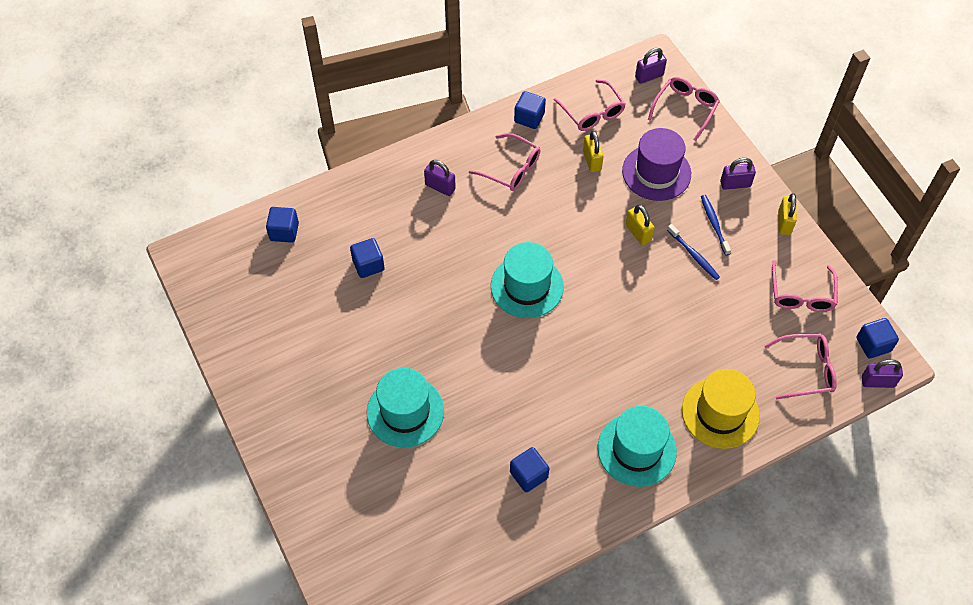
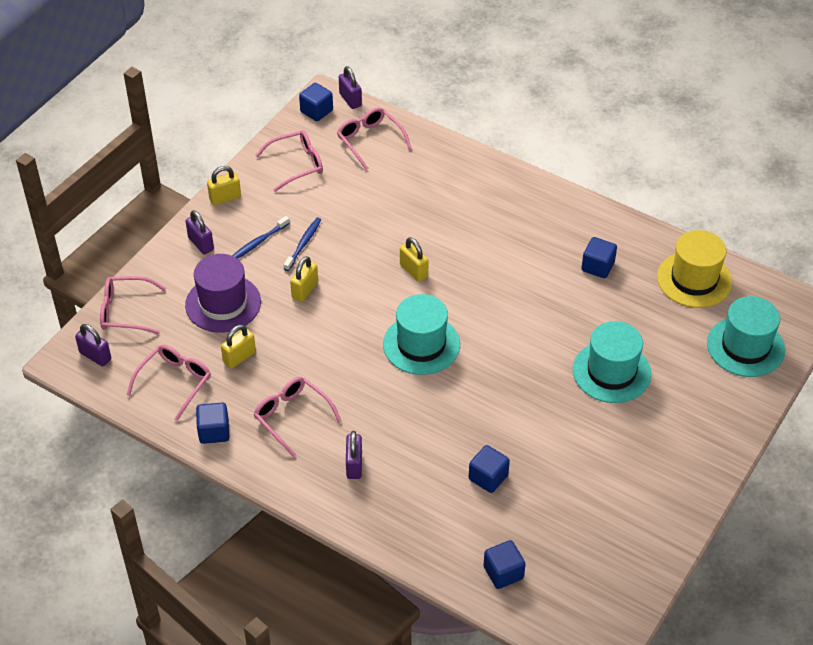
camera: 120 degrees left, 10 degrees down
pink glasses [469,133,540,191] -> pink glasses turned 45 degrees counterclockwise [254,377,342,457]
turquoise hat [598,406,677,487] -> turquoise hat moved to [707,296,785,377]
yellow hat [682,369,760,449] -> yellow hat moved to [657,230,732,308]
none -> yellow padlock [400,237,429,282]

